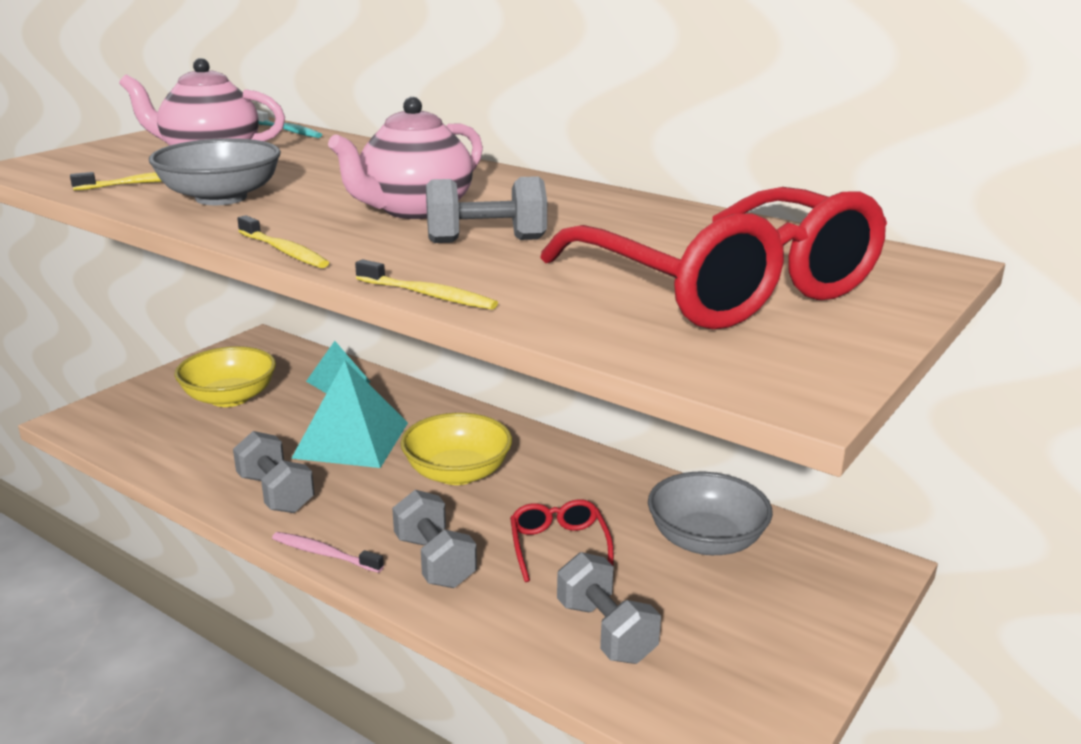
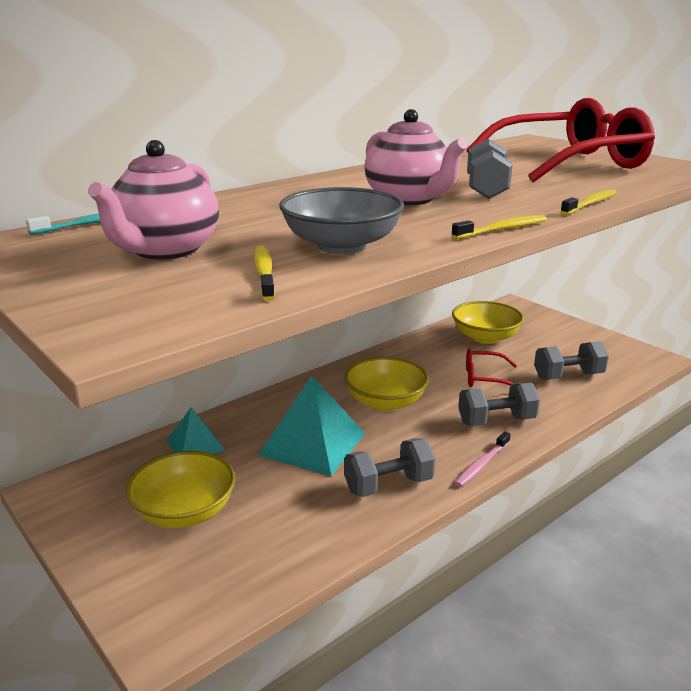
camera: 75 degrees left, 0 degrees up
grey bowl [648,472,773,555] -> yellow bowl [452,301,524,344]

